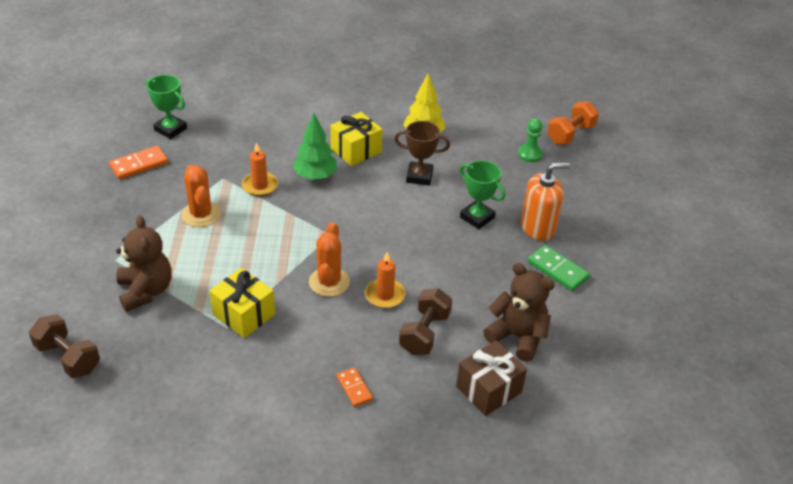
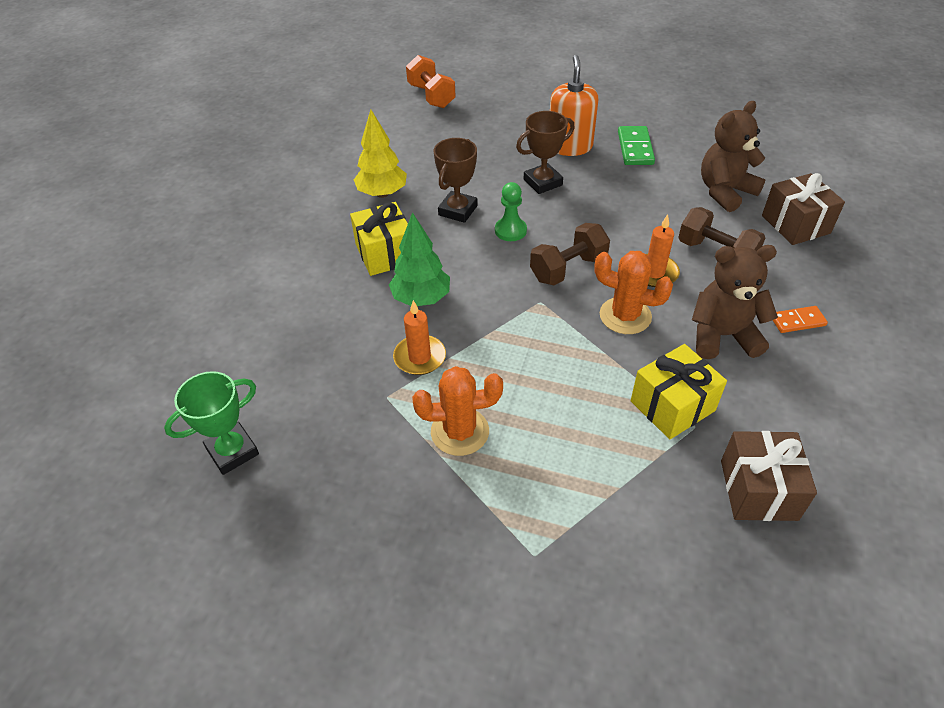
camera: 70 degrees left, 5 degrees up
brown dumbbell [29,314,100,378] -> brown dumbbell moved to [530,223,610,285]
orange domino [109,146,168,180] -> none
brown teddy bear [116,216,171,312] -> brown teddy bear moved to [692,245,778,359]
green trophy [460,160,505,229] -> brown trophy [516,111,575,194]
green pawn [518,119,543,162] -> green pawn moved to [495,182,527,241]
green domino [528,245,590,291] -> green domino turned 60 degrees counterclockwise [618,126,655,165]
none -> brown gift [721,431,817,521]

